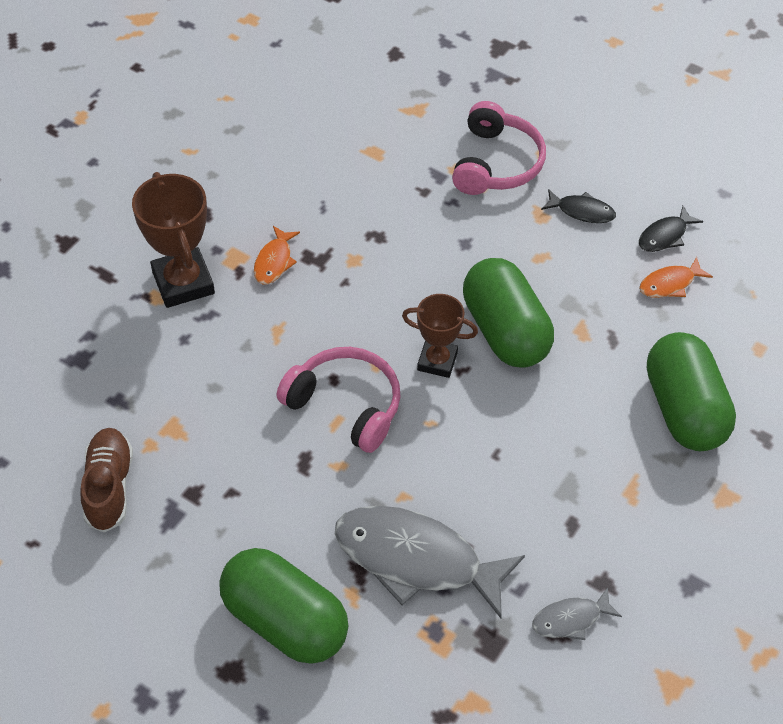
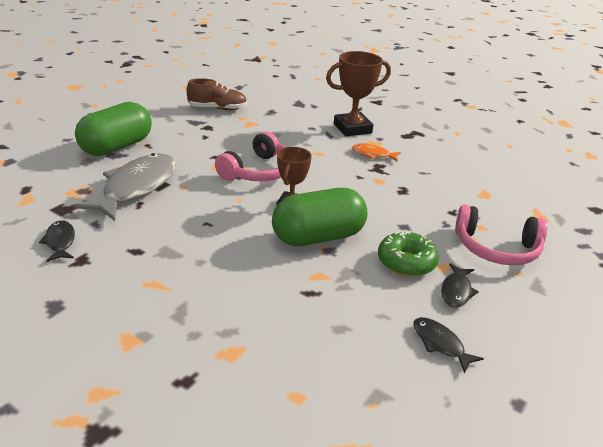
camera: 90 degrees right, 20 degrees down
grey fish [532,587,622,640] -> black fish [38,220,75,262]
orange fish [639,257,713,298] -> none
green capsule [647,332,736,451] -> none
none -> green donut [378,231,439,277]

